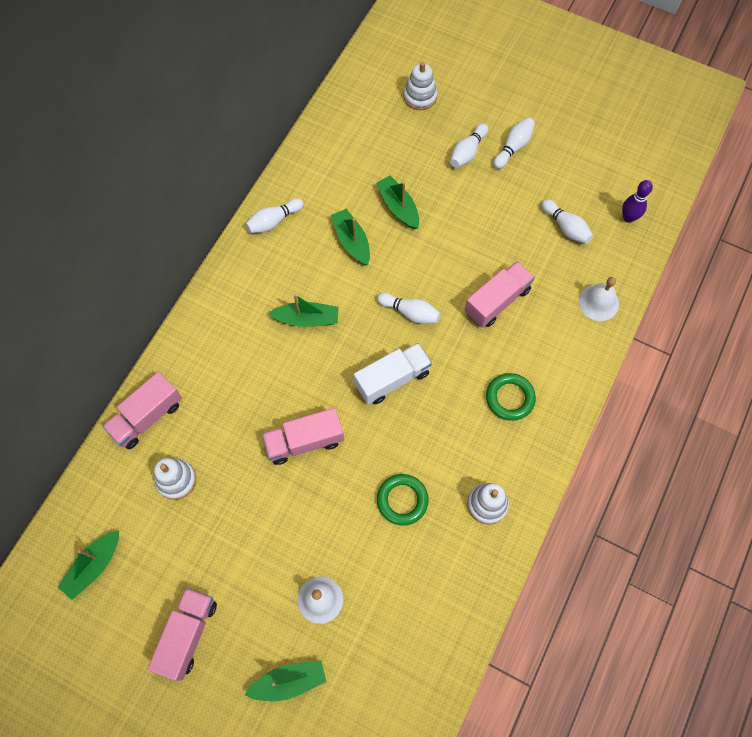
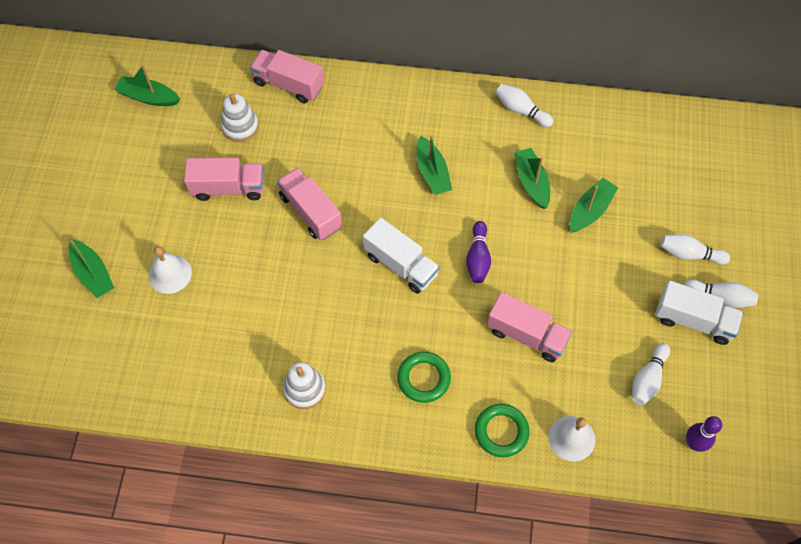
camera: 70 degrees right, 5 degrees down
pink truck [148,587,217,681] -> pink truck moved to [184,158,264,201]
green boat [331,209,370,265] -> green boat turned 60 degrees counterclockwise [514,148,550,209]
white bowling pin [377,293,440,324] -> purple bowling pin [466,221,491,283]
green ring [377,474,429,526] -> green ring moved to [475,404,530,457]
white stacking toy [404,62,437,110] -> none
none -> white truck [655,281,743,345]

